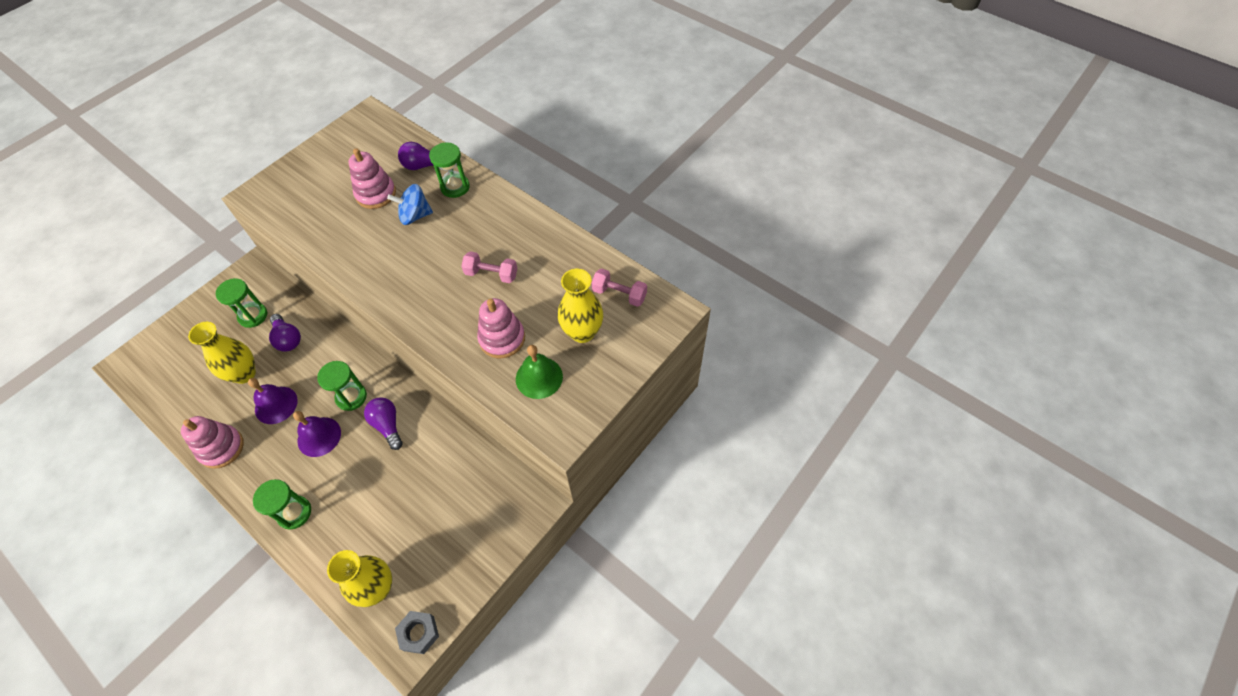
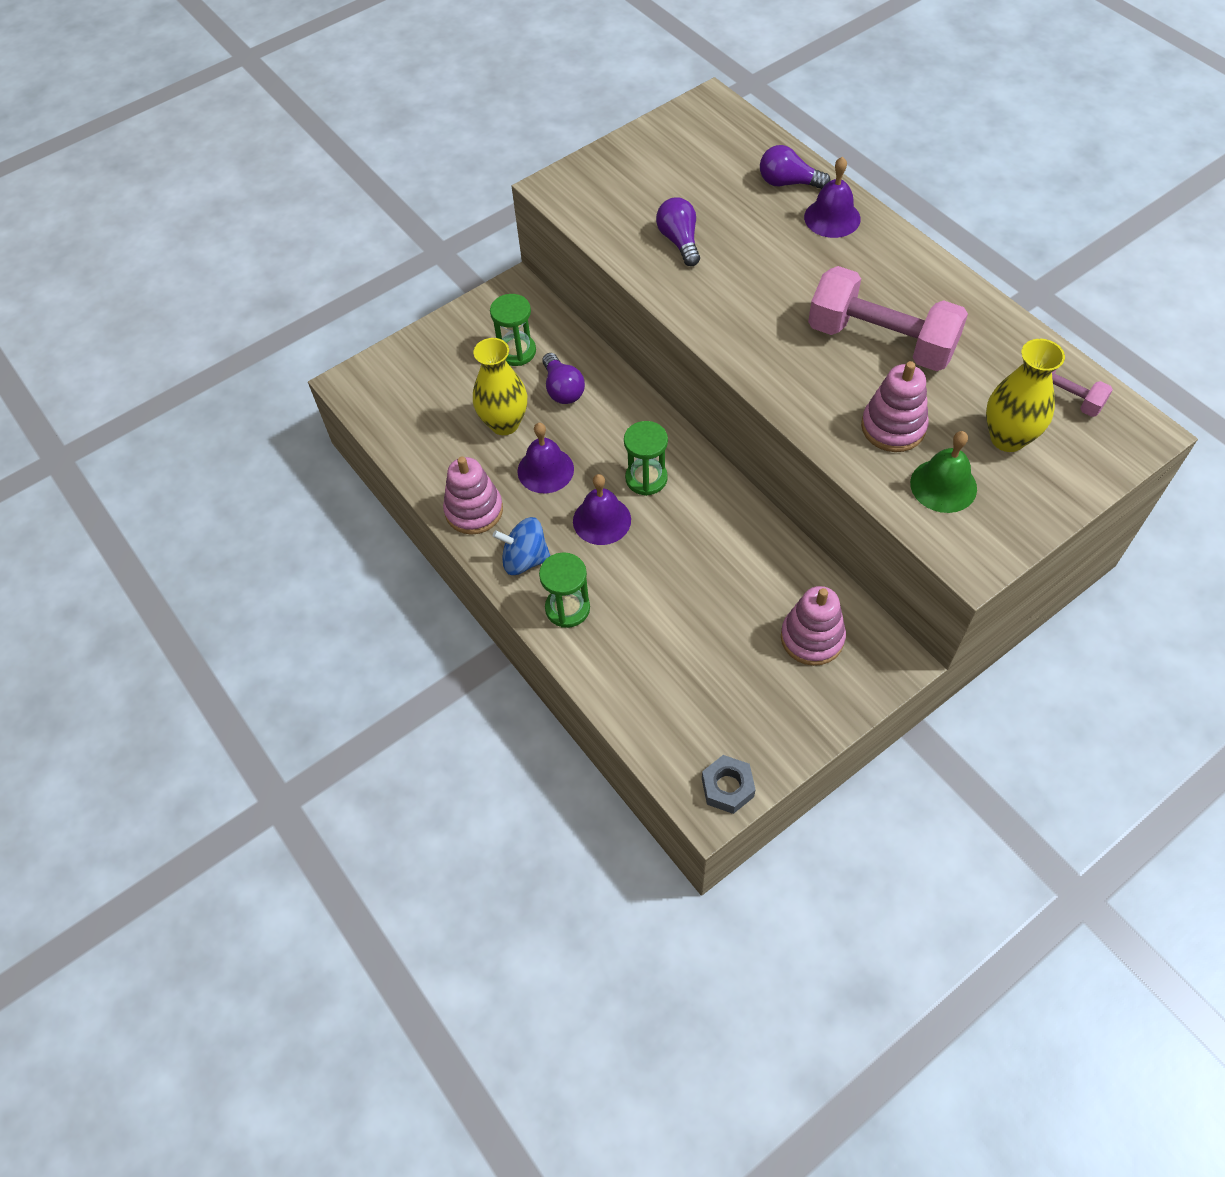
camera: 15 degrees right, 0 degrees up
yellow vase [327,550,392,607] -> none
pink stacking toy [349,148,396,209] -> pink stacking toy moved to [781,586,846,666]
purple light bulb [364,397,403,450] -> purple light bulb moved to [656,198,700,266]
blue spinning top [387,184,433,225] -> blue spinning top moved to [493,517,550,575]
green hourglass [429,142,470,198] -> purple bell [804,157,860,238]
pink dumbbell [461,251,517,283] -> pink dumbbell [808,266,968,371], size x1.99

